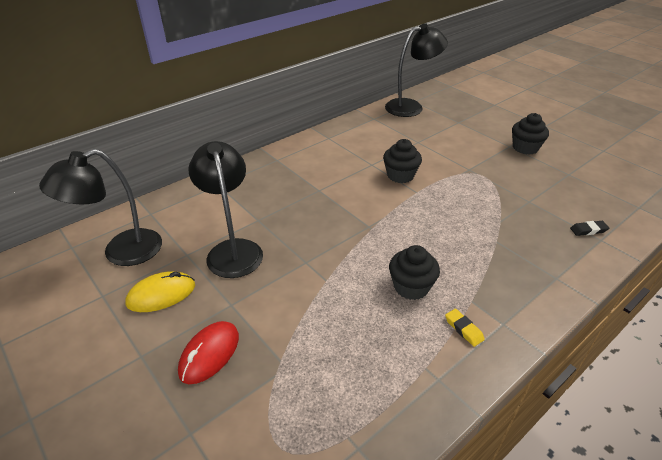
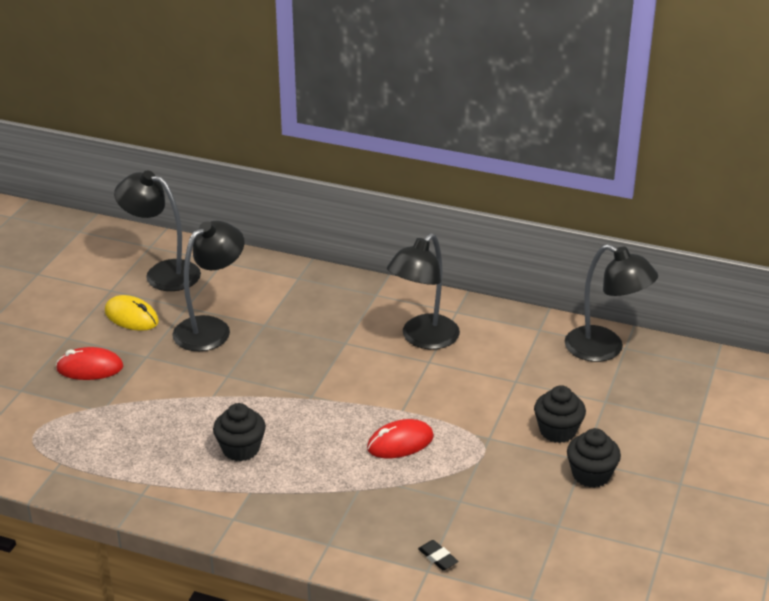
camera: 60 degrees right, 5 degrees down
black cupcake [383,139,422,183] -> black cupcake moved to [534,385,586,443]
yellow eraser [445,309,485,347] -> none
none -> red mouse [367,419,434,458]
none -> black lamp [387,233,460,349]

